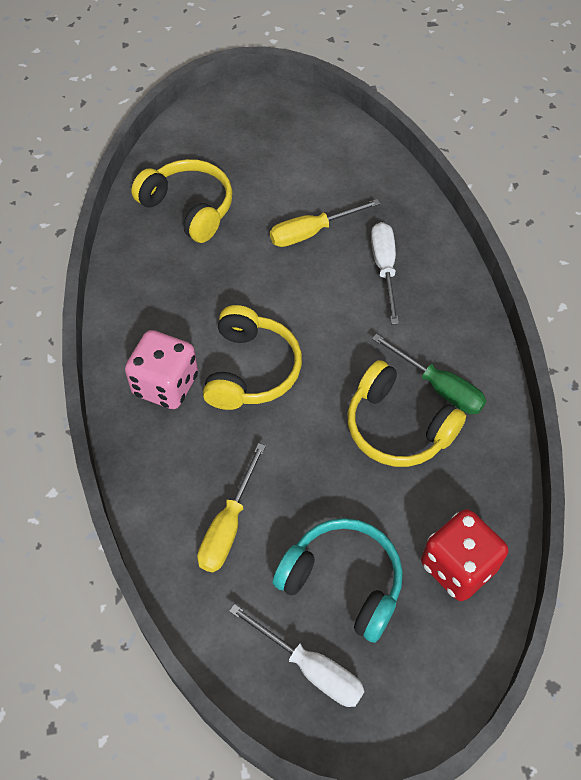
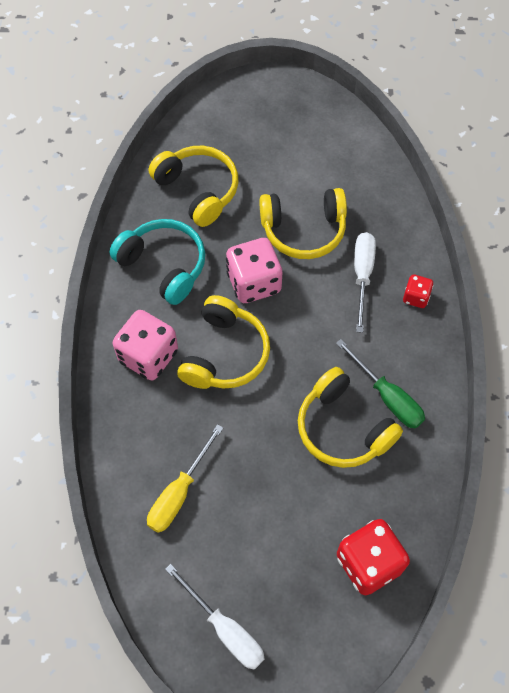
camera: 10 degrees right, 5 degrees up
yellow screwdriver [270,199,380,247] -> yellow headphones [259,188,347,259]
turquoise headphones [273,518,403,643] -> turquoise headphones moved to [110,219,205,305]
none -> pink dice [226,238,282,303]
none -> red dice [403,275,433,308]

